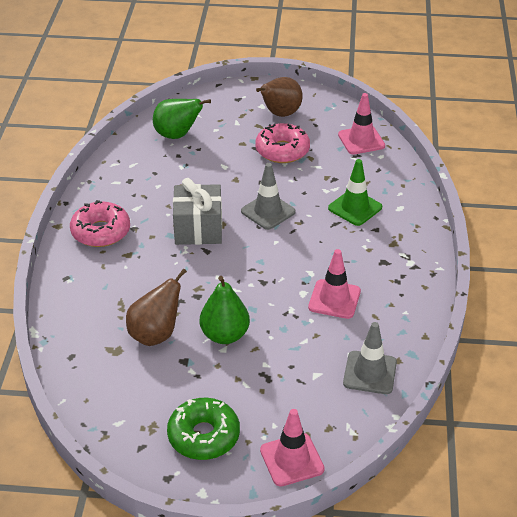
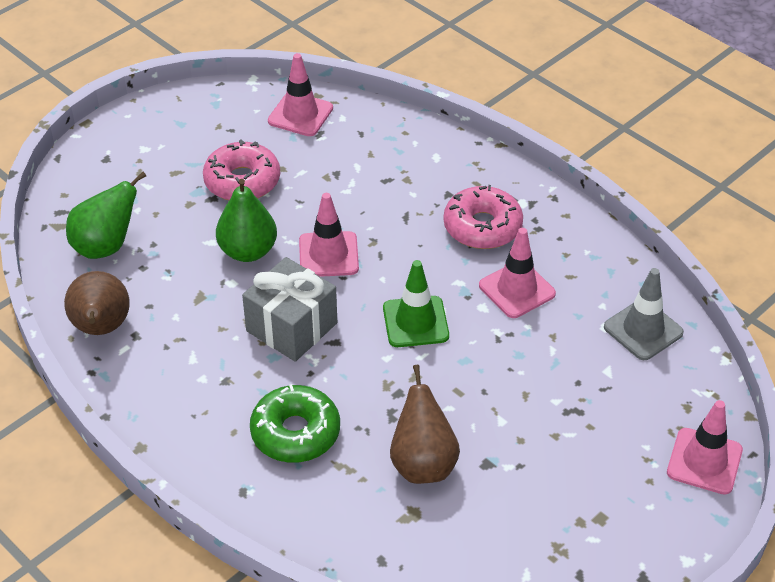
camera: 50 degrees left, 5 degrees up
pink donut [70,200,130,247] -> pink donut moved to [443,185,523,249]
green donut [167,398,240,460] -> green donut moved to [250,384,340,463]
green pear [200,276,250,344] -> green pear moved to [216,179,277,262]
grey traffic cone [241,163,296,230] -> pink traffic cone [299,193,359,277]
brown pear [256,77,303,117] -> brown pear moved to [64,271,130,335]
green traffic cone [328,159,382,226] -> green traffic cone moved to [383,260,449,347]

